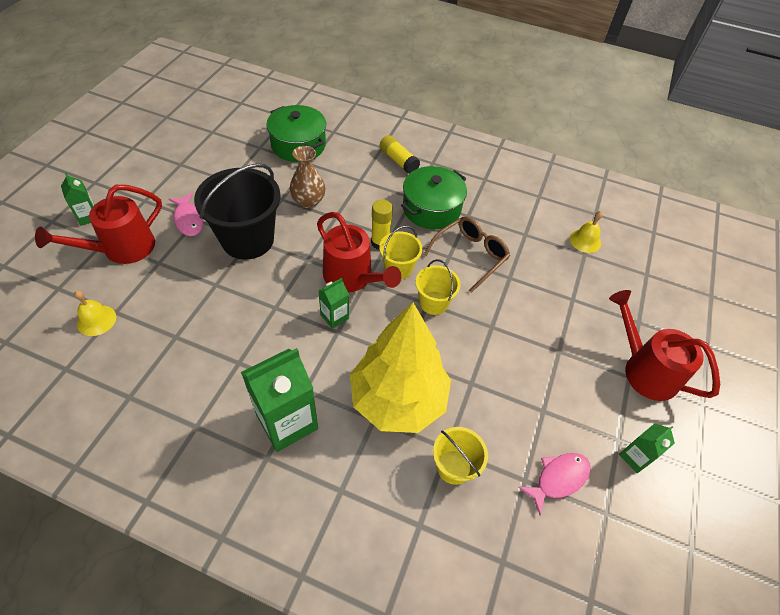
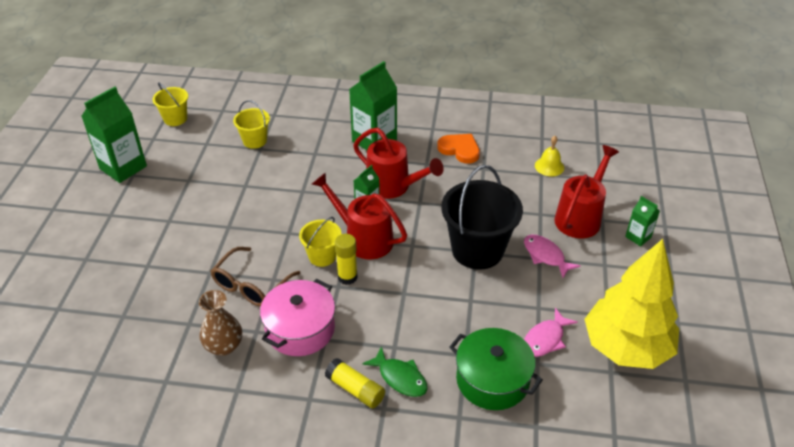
camera: 170 degrees right, 10 degrees down
brown vase [290,146,325,208] -> brown vase moved to [199,290,242,356]
yellow tree [350,302,451,433] -> yellow tree moved to [584,239,679,369]
green pot [401,166,467,229] -> pink pot [260,279,335,356]
yellow bucket [415,259,461,315] -> yellow bucket moved to [153,82,188,126]
pink fish [518,453,591,516] -> pink fish moved to [524,308,578,357]
yellow bell [570,211,603,253] -> none
red watering can [609,290,720,401] -> red watering can moved to [353,128,444,199]
green carton [619,423,675,473] -> green carton [81,87,147,183], size x1.95
none -> green fish [362,346,427,397]
none -> orange heart [437,134,480,164]

